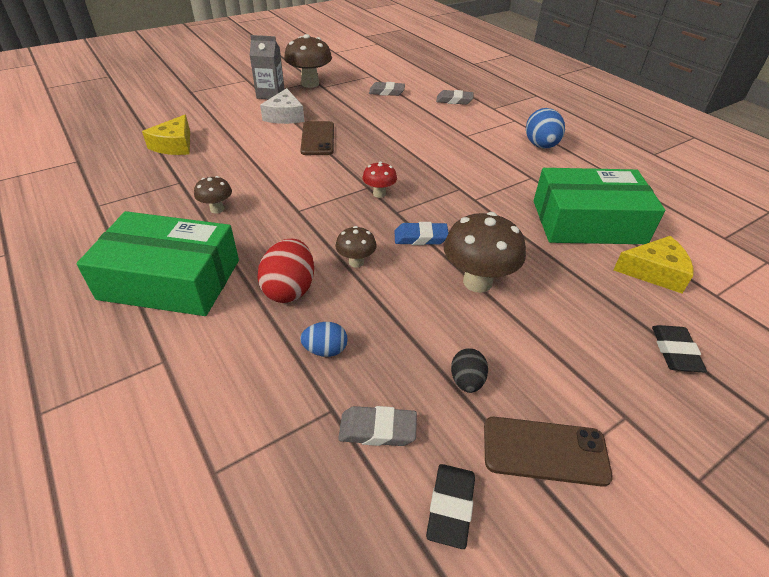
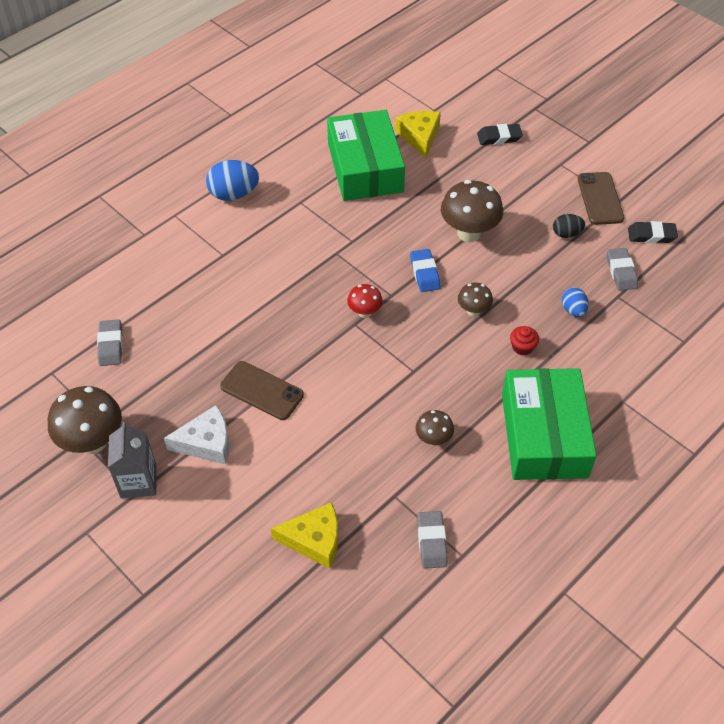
camera: 100 degrees left, 10 degrees up
red egg [257,239,314,303] -> red cupcake [510,326,539,355]
brown phone [300,121,334,155] -> brown phone turned 45 degrees clockwise [220,361,304,420]
grey eraser [436,90,474,105] -> grey eraser moved to [417,511,448,568]

